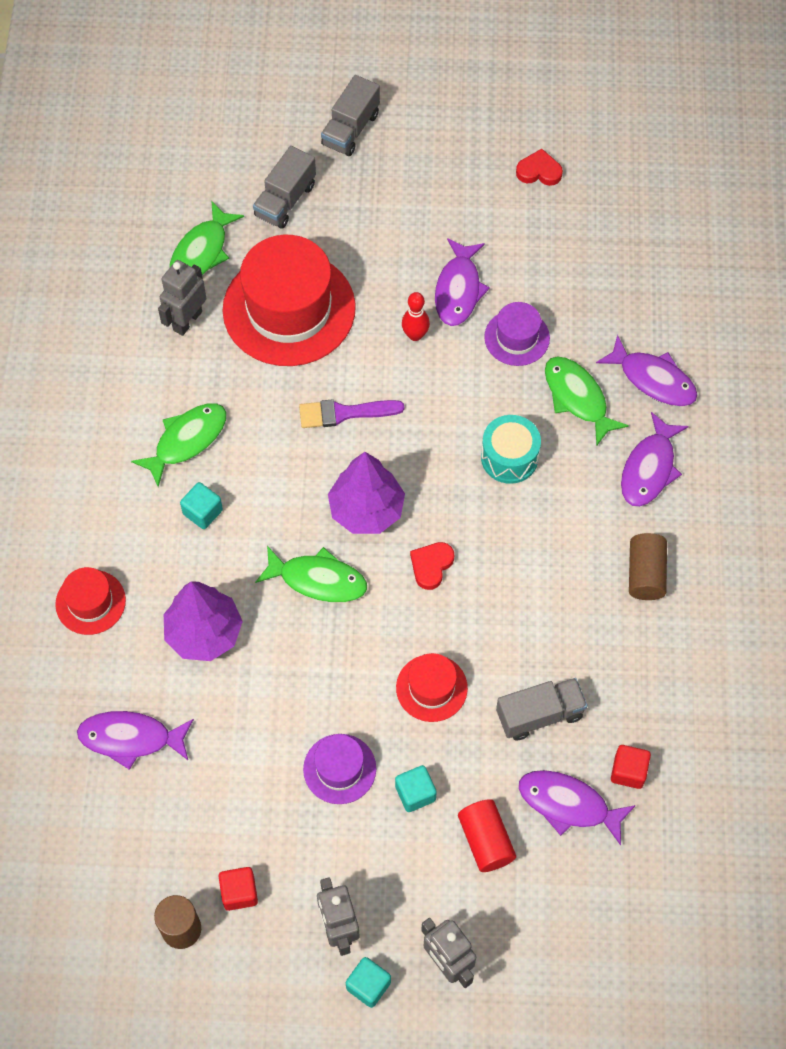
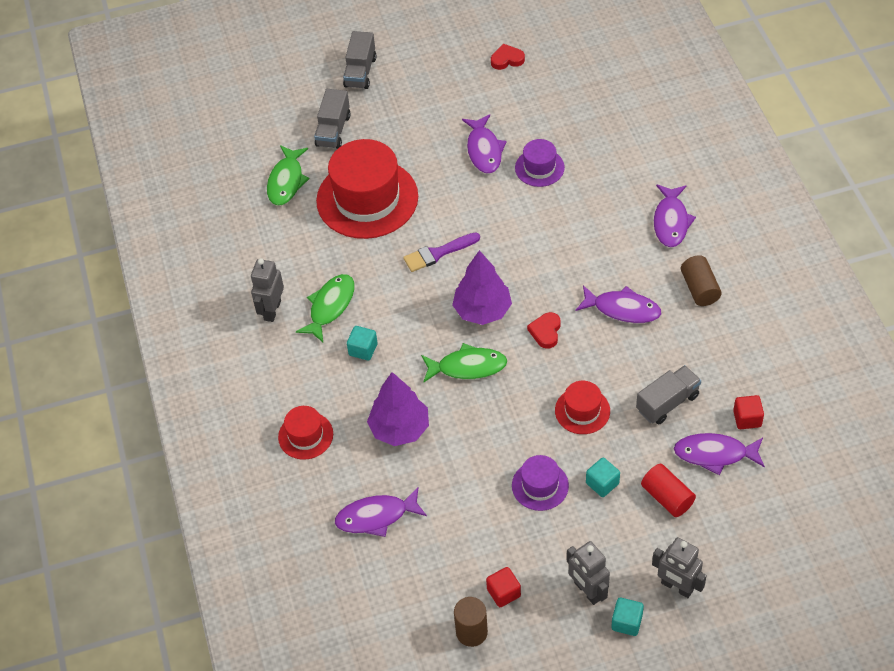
camera: 15 degrees left, 10 degrees down
grey robot [158,260,207,336] -> grey robot moved to [251,258,284,322]
red bowling pin [402,292,430,341] -> none
turquoise drum [481,415,541,484] -> none
green fish [545,356,629,447] -> none
purple fish [596,334,697,406] -> purple fish moved to [576,285,662,323]

